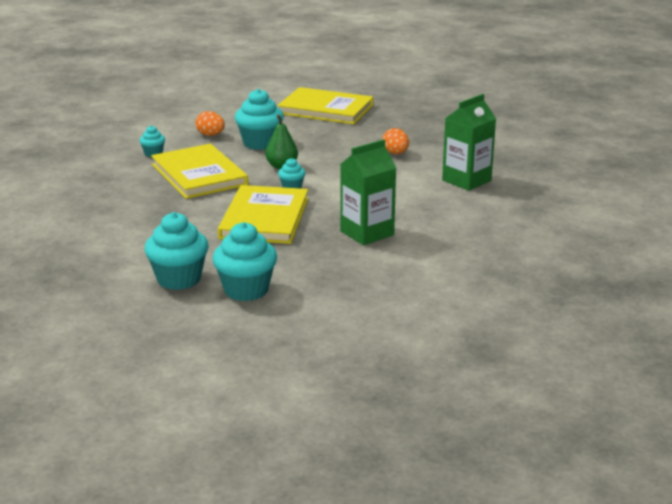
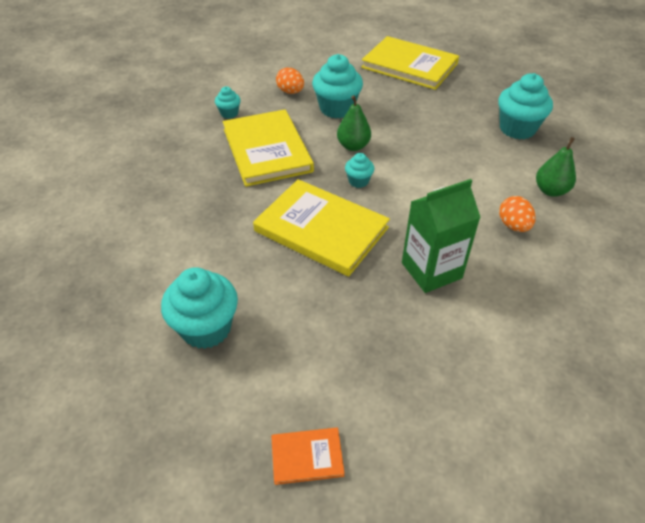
camera: 10 degrees right, 20 degrees up
turquoise cupcake [212,222,277,301] -> turquoise cupcake moved to [498,73,553,140]
yellow book [218,185,308,244] -> yellow book turned 75 degrees counterclockwise [253,179,390,277]
orange egg [382,128,409,154] -> orange egg moved to [499,196,536,232]
green carton [442,94,496,191] -> green pear [536,137,576,197]
none -> orange book [271,428,345,485]

